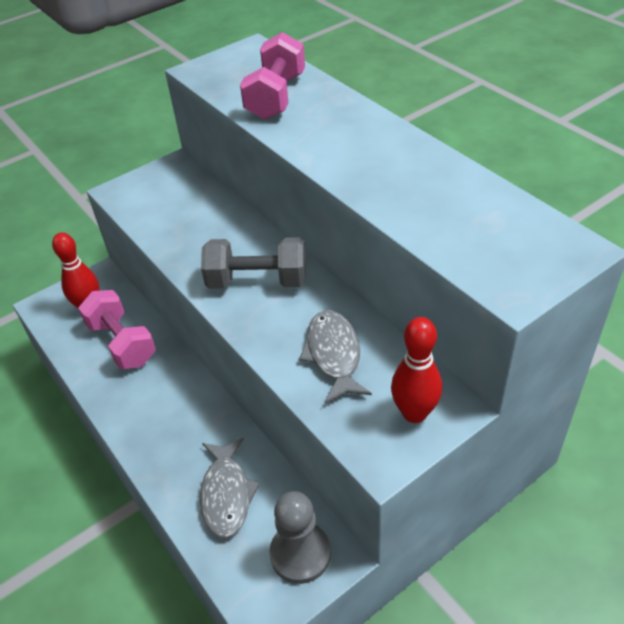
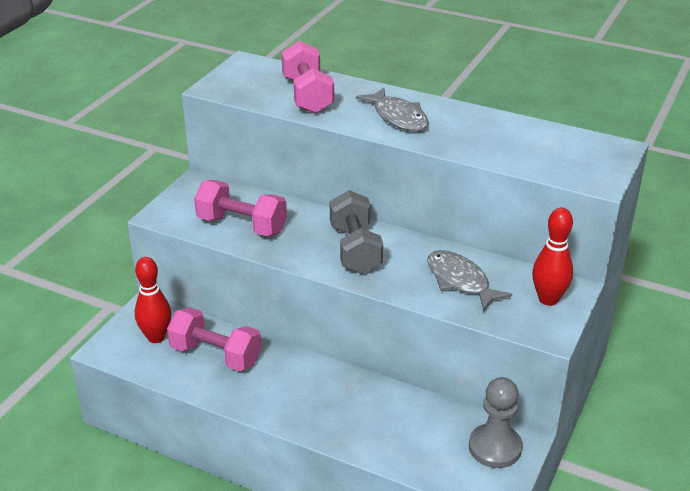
camera: 30 degrees left, 10 degrees down
grey fish [200,438,260,538] -> grey fish moved to [356,87,429,131]
grey dumbbell [201,237,306,289] -> grey dumbbell turned 75 degrees counterclockwise [330,190,383,274]
none -> pink dumbbell [194,180,287,236]

